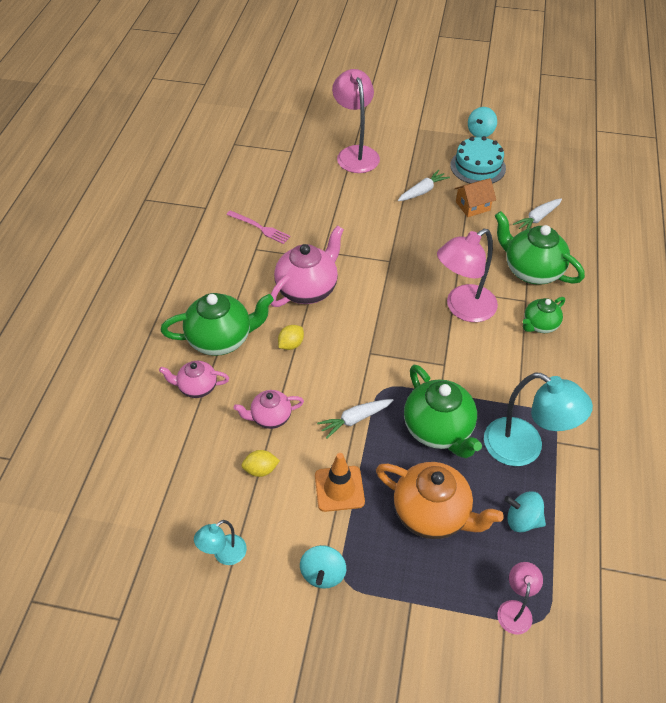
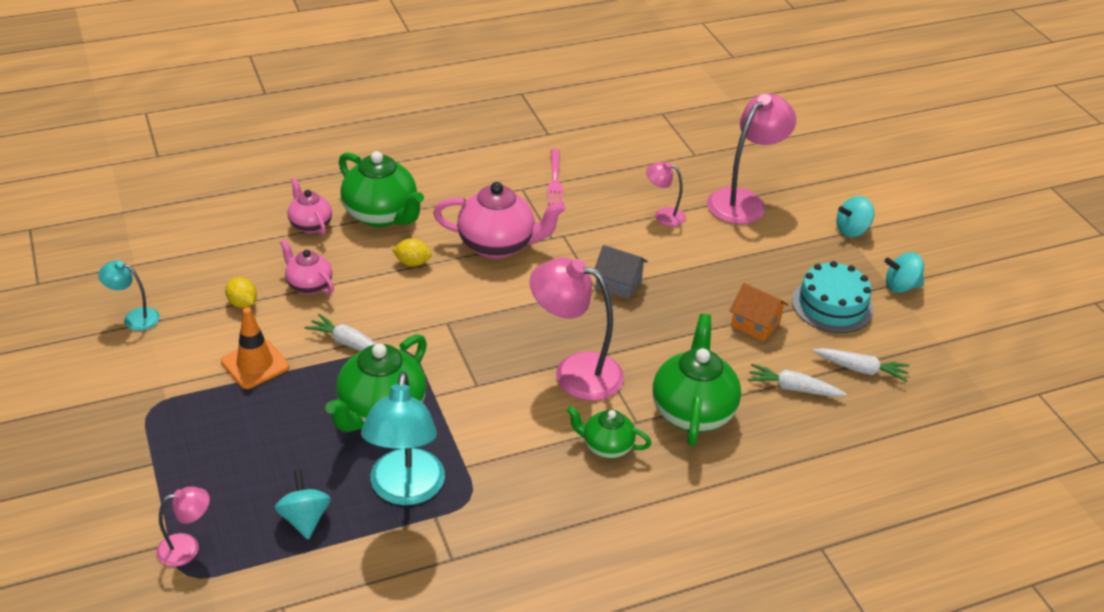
camera: 55 degrees right, 10 degrees down
turquoise spinning top [300,545,346,589] -> turquoise spinning top moved to [836,196,874,237]
orange teapot [376,462,504,539] -> none
white carrot [398,170,450,201] -> white carrot moved to [813,348,910,382]
none -> grey house [595,245,648,300]
none -> pink lamp [646,162,686,226]

